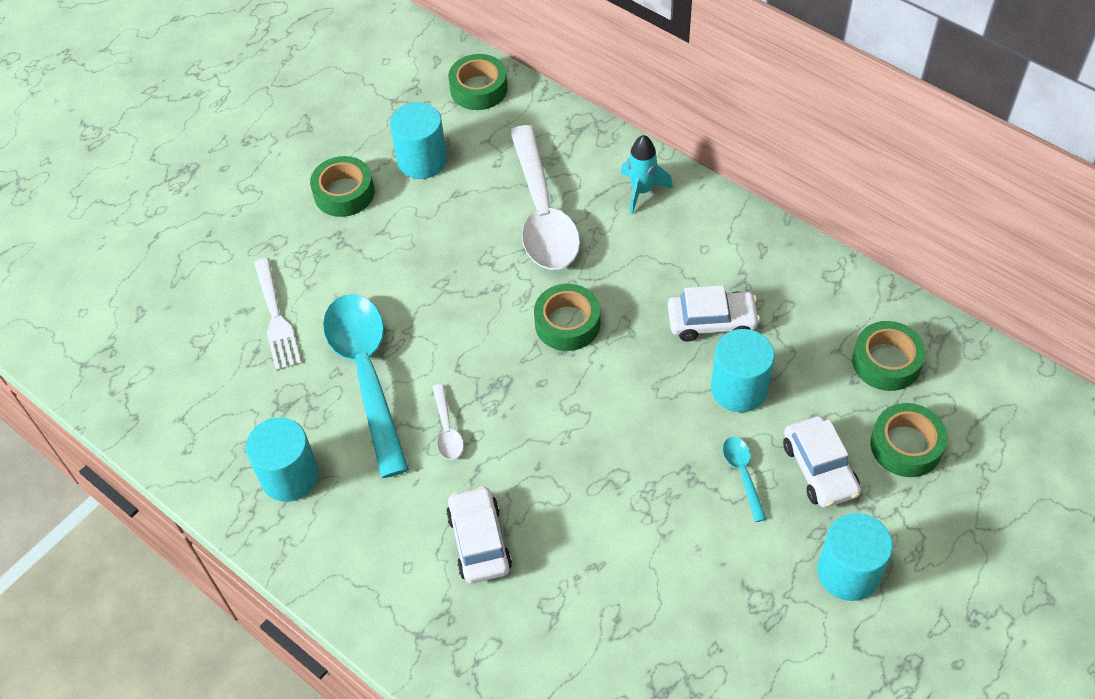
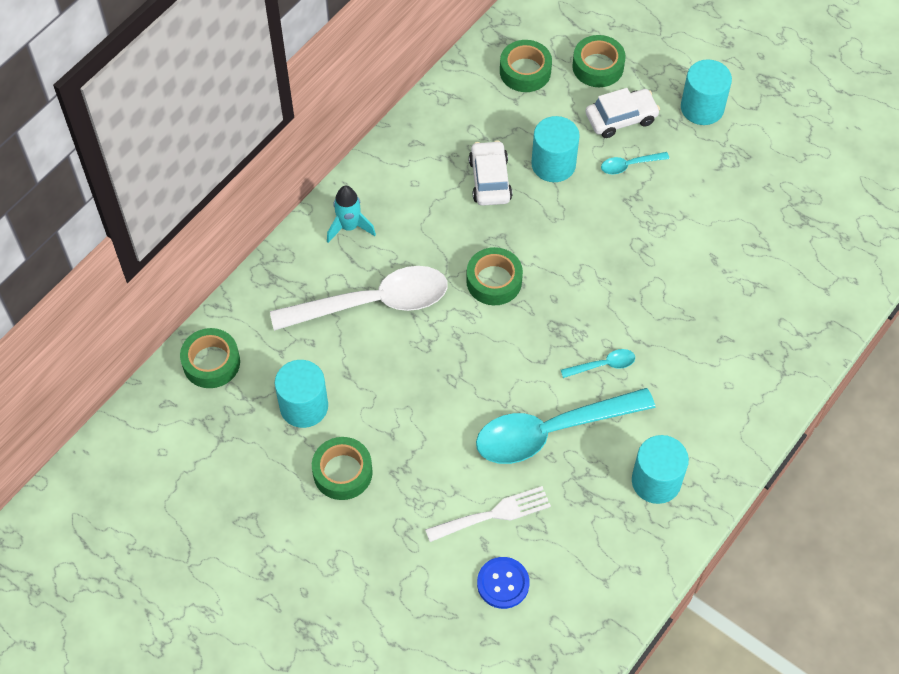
camera: 95 degrees left, 5 degrees up
white spoon [433,384,464,460] -> turquoise spoon [561,349,635,378]
white car [446,486,512,584] -> none
none -> blue button [477,557,530,609]

